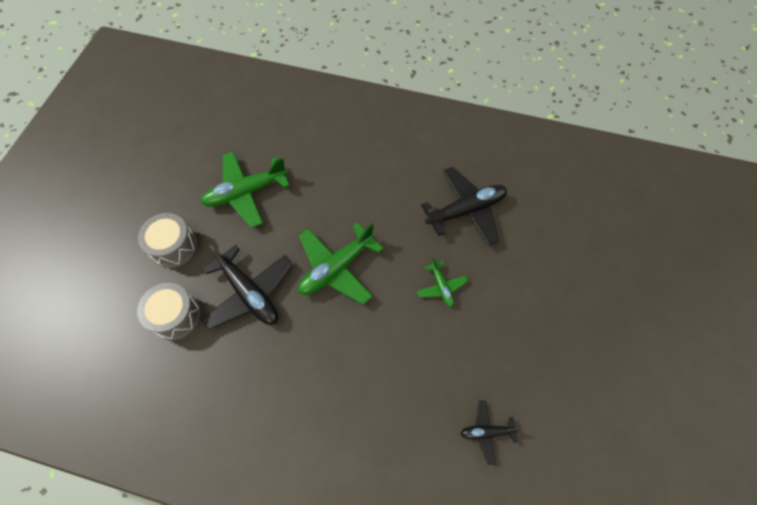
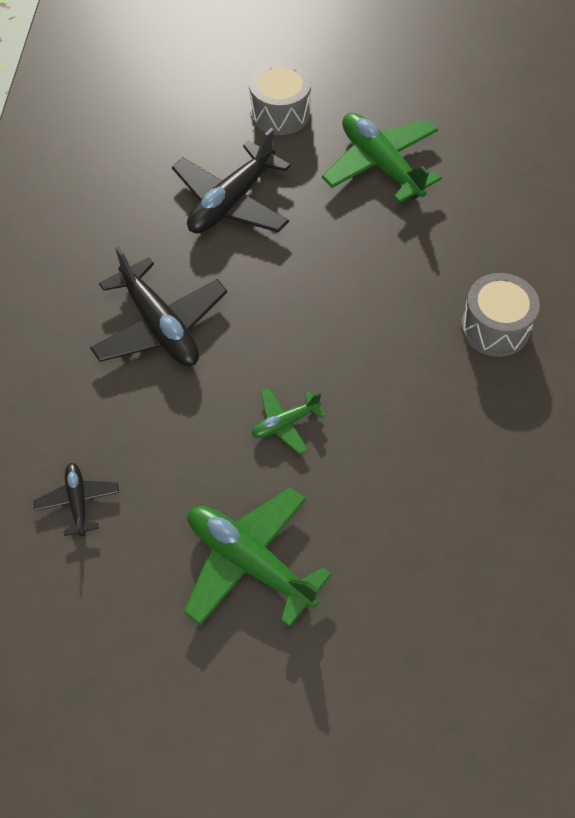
camera: 80 degrees right, 5 degrees down
grey drum [137,283,201,340] -> grey drum moved to [461,273,540,357]
green plane [298,223,383,305] -> green plane moved to [184,487,332,627]
black plane [421,167,507,246] -> black plane moved to [90,246,227,367]

